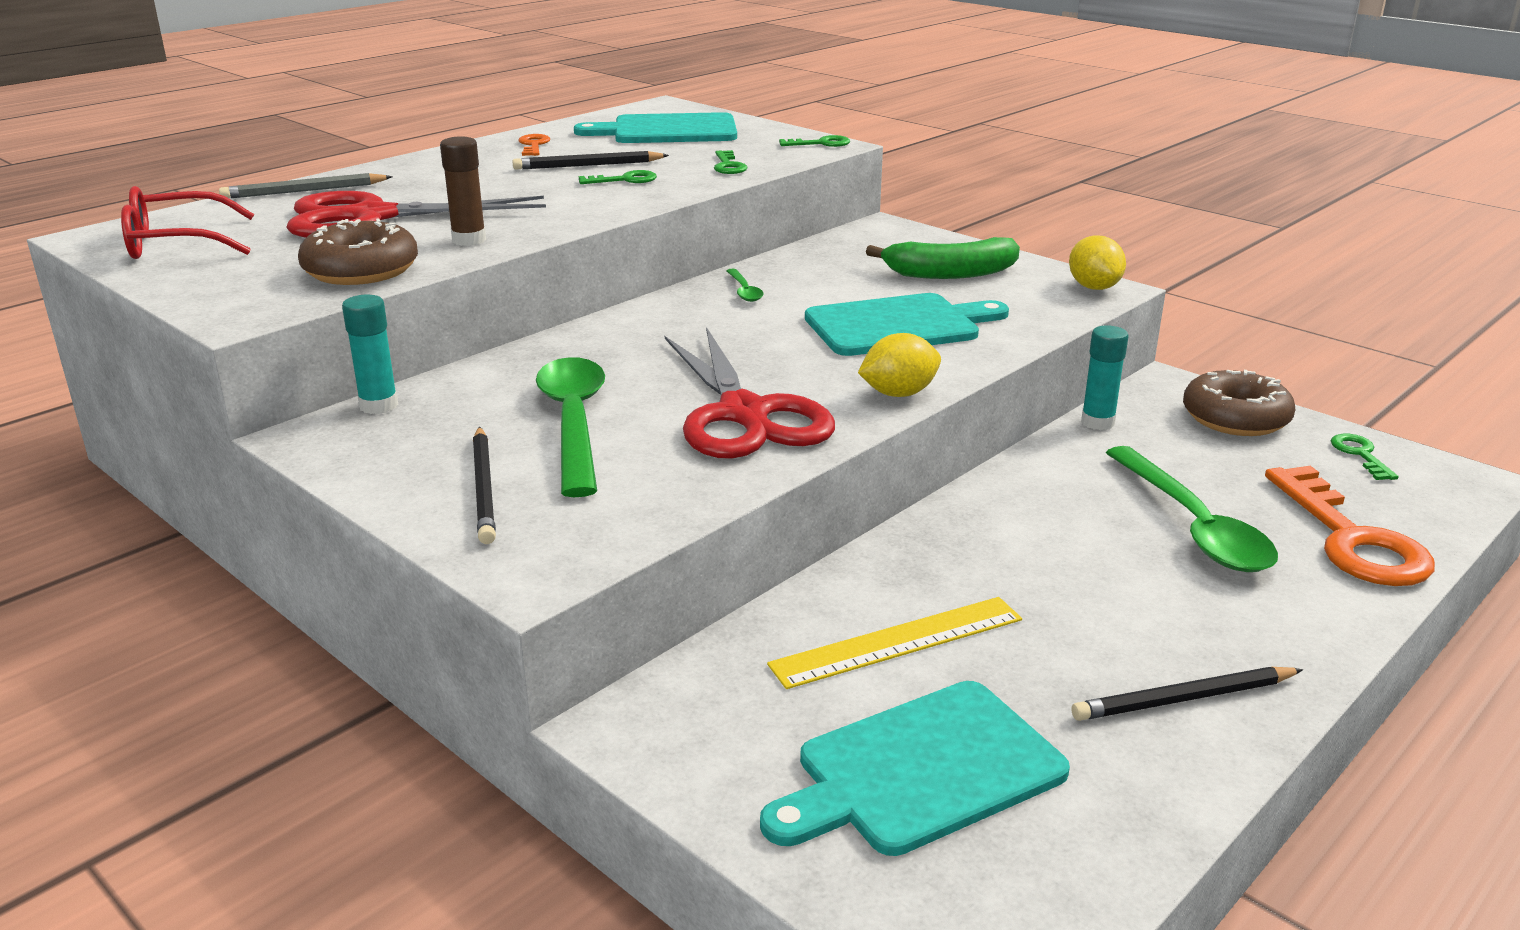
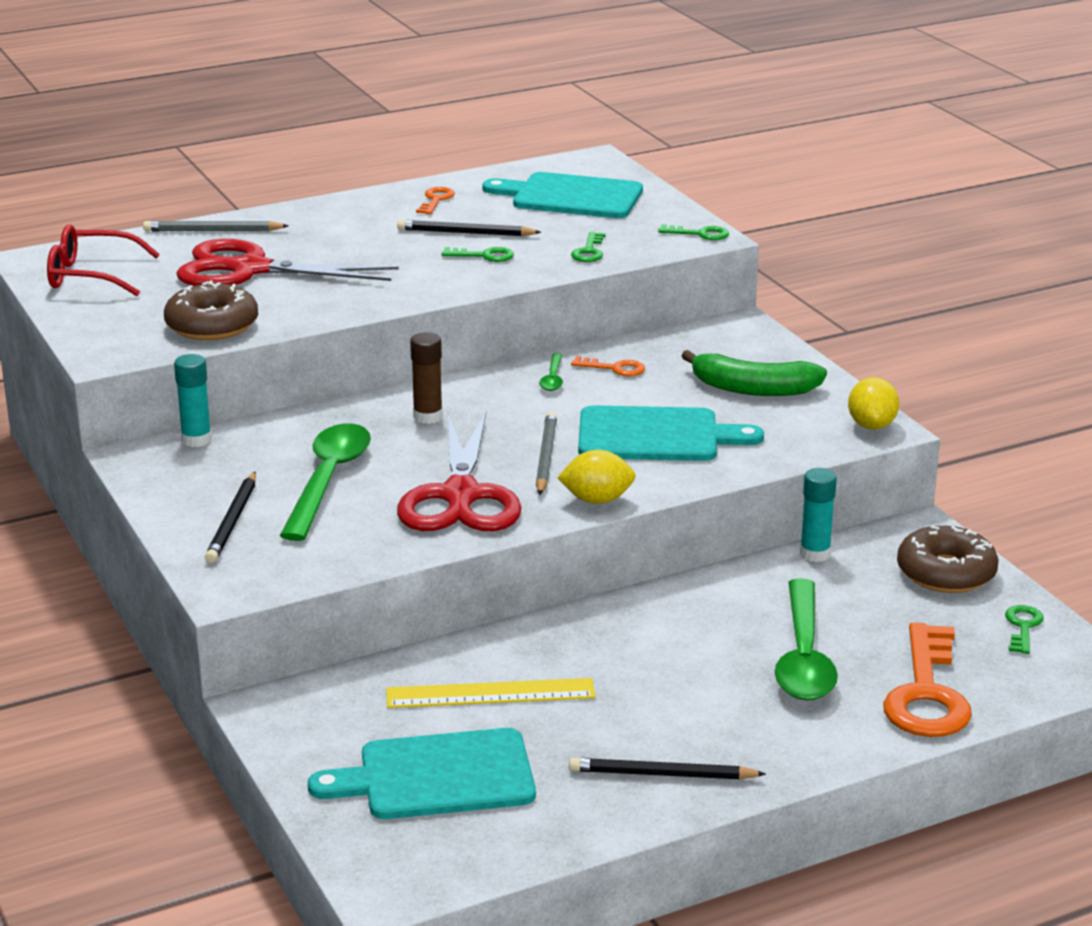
camera: 20 degrees right, 0 degrees up
brown glue stick [440,136,486,246] -> brown glue stick moved to [410,332,443,424]
none -> grey pencil [536,412,557,495]
none -> orange key [571,356,645,377]

